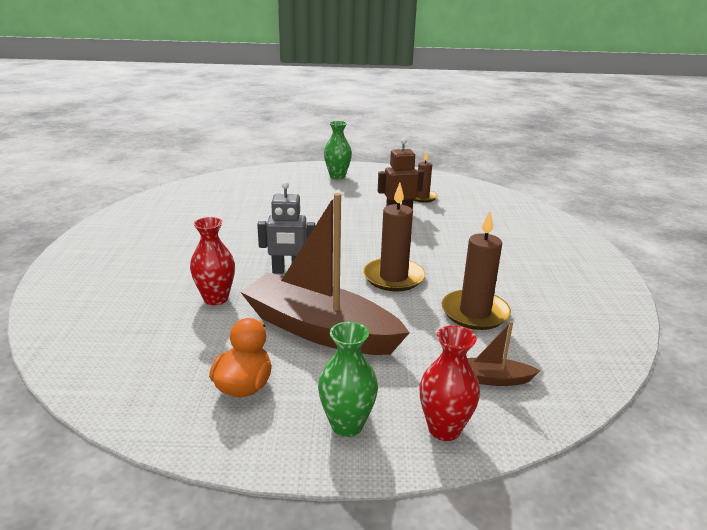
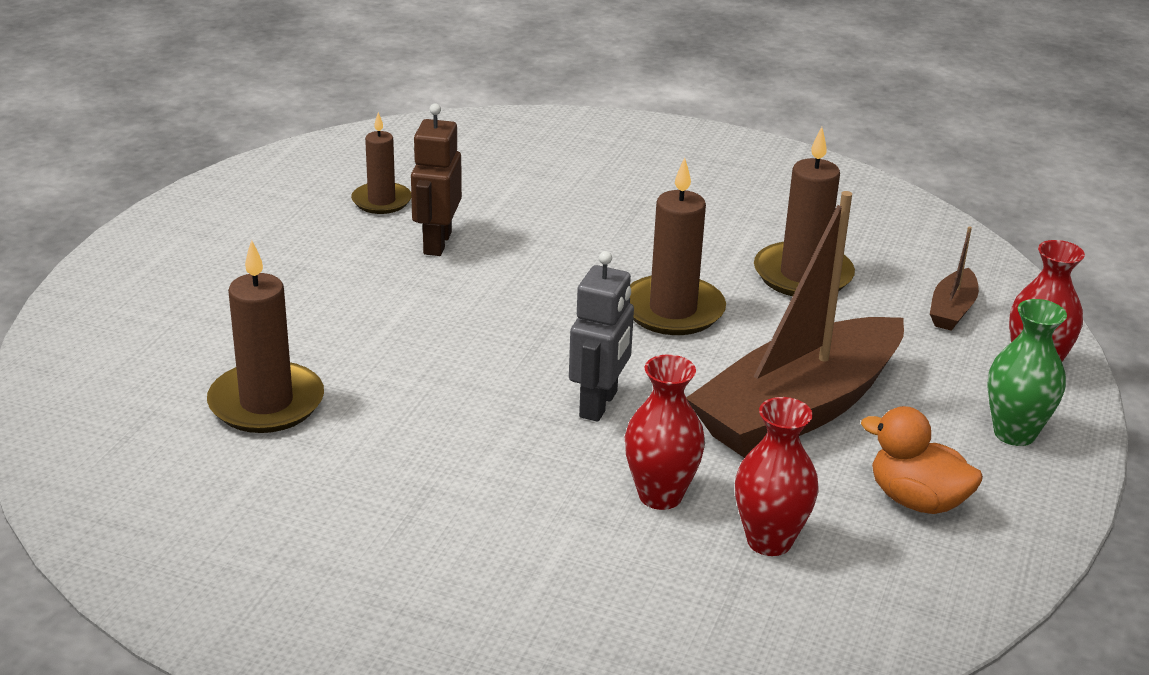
camera: 70 degrees left, 5 degrees up
green vase [324,121,352,179] -> none
none -> brown candle [207,239,324,433]
none -> red vase [735,397,818,556]

